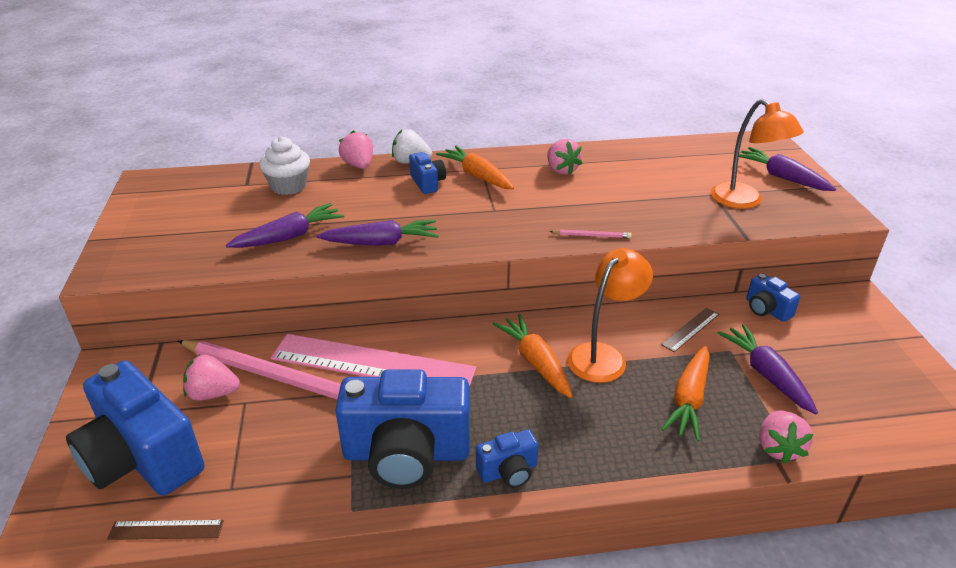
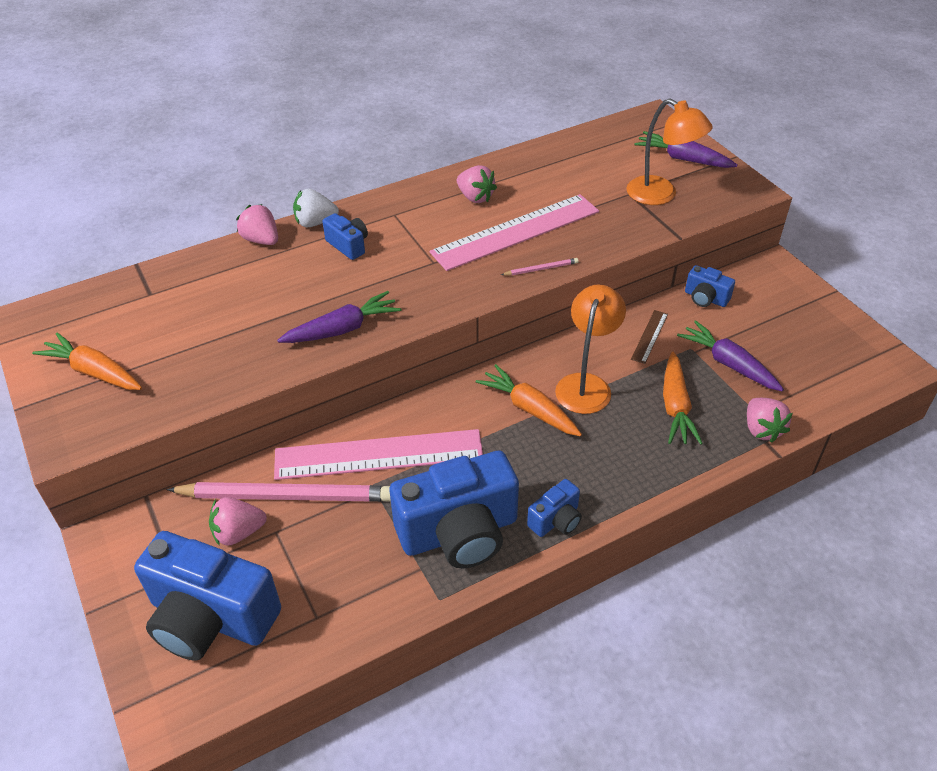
camera: 20 degrees left, 10 degrees up
brown ruler [107,520,224,540] -> none
purple carrot [226,203,344,248] -> none
white cupcake [259,136,310,195] -> none
orange carrot [436,146,514,189] -> orange carrot moved to [32,332,142,390]
none -> pink ruler [430,194,599,271]

